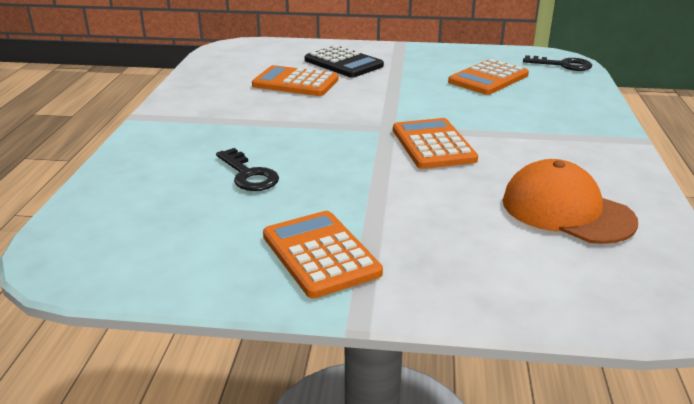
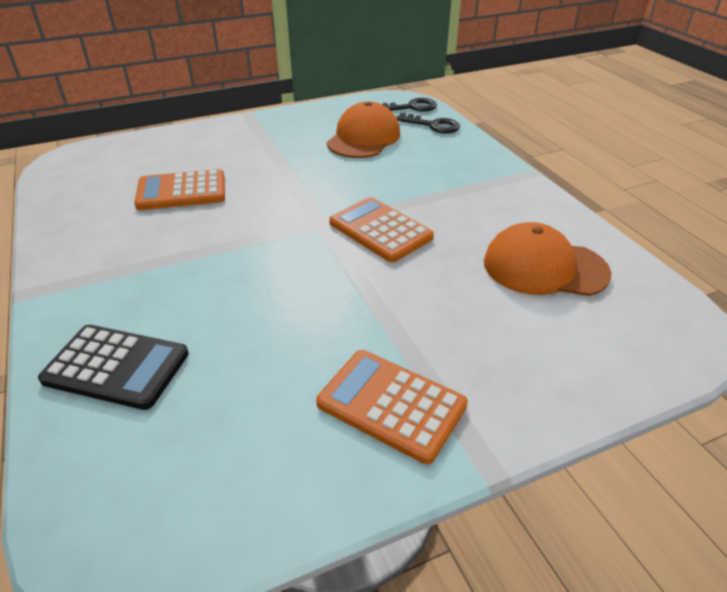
camera: 30 degrees left, 10 degrees up
black key [216,148,279,191] -> black key moved to [396,113,460,134]
black calculator [305,45,384,78] -> black calculator moved to [38,325,189,410]
orange calculator [448,59,529,95] -> orange cap [327,101,400,158]

